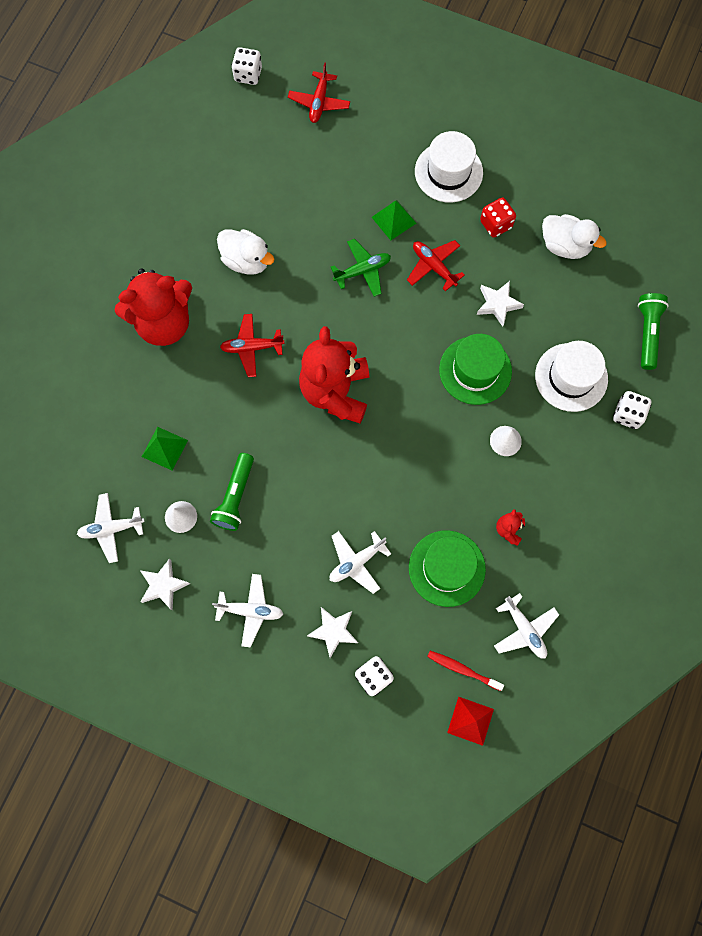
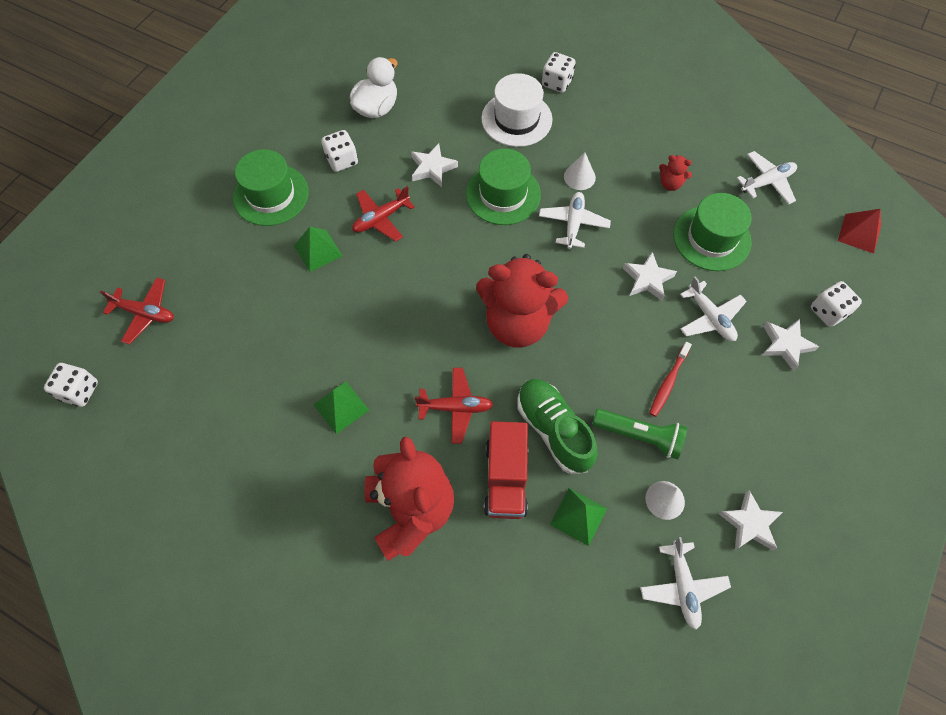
camera: 85 degrees left, 10 degrees down
white plane [212,574,283,648] -> white plane moved to [539,192,611,249]
white duck [217,229,275,275] -> green pyramid [314,382,369,434]
red plane [220,314,284,377] -> red plane turned 90 degrees counterclockwise [414,368,493,444]
green plane [331,239,391,297] -> none
white hat [415,131,483,203] -> green hat [233,149,309,226]
red toothbrush [427,651,504,691] -> red toothbrush moved to [649,342,692,417]
red dice [480,197,516,238] -> white dice [321,130,358,172]
green flashlight [638,293,669,370] -> none
none -> red truck [484,421,529,519]
none -> green shoe [517,379,598,474]
none -> white star [623,252,677,301]

